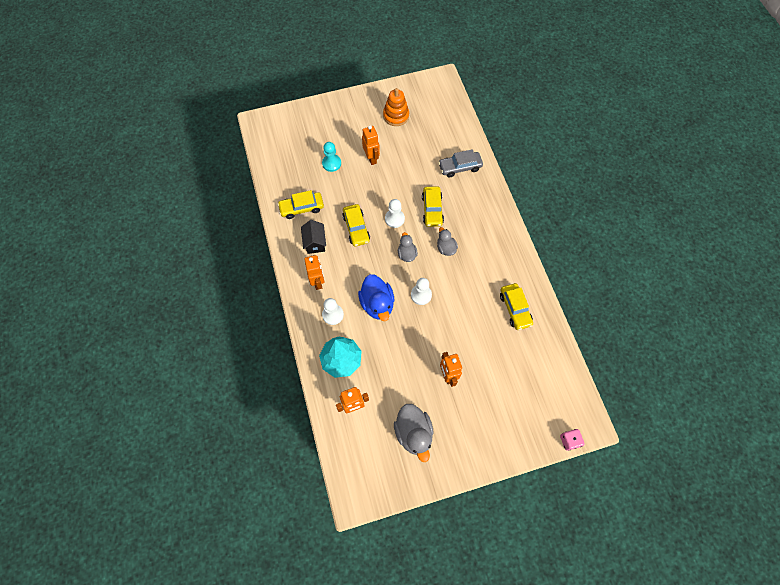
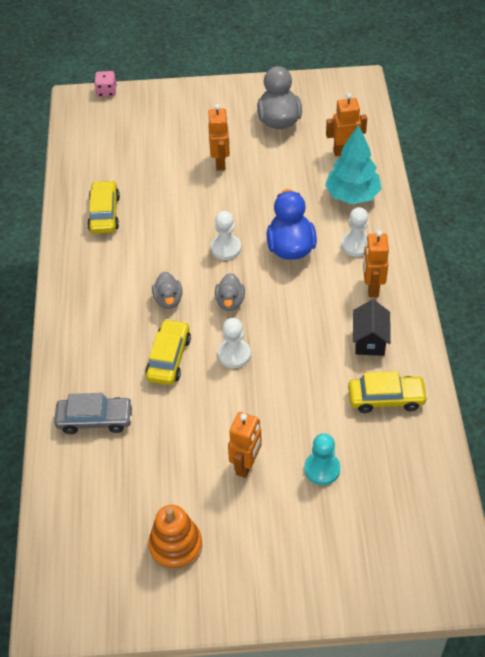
camera: 165 degrees left, 15 degrees down
yellow car [342,204,370,246] -> none
orange robot [362,125,380,165] -> orange robot turned 150 degrees counterclockwise [228,412,262,478]

